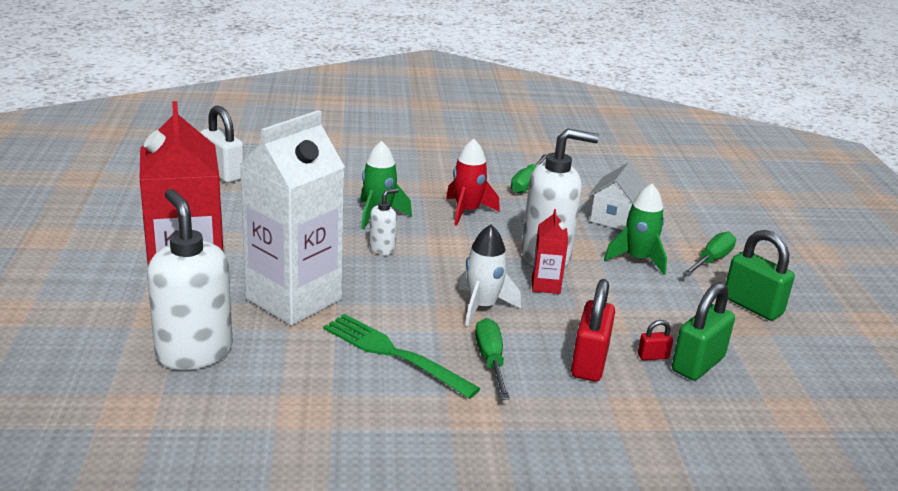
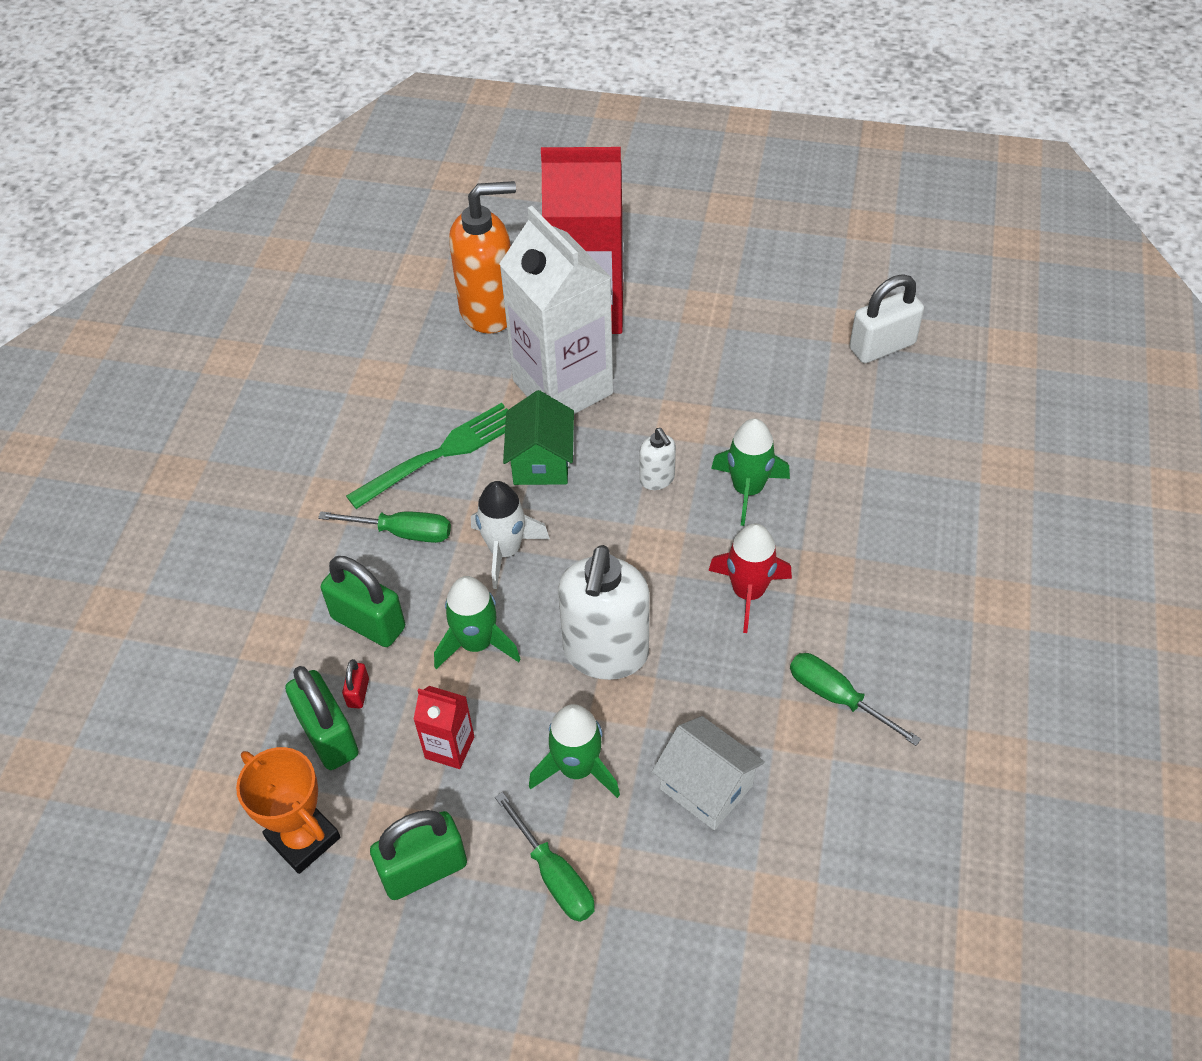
camera: 110 degrees right, 25 degrees up
white soap dispenser [147,189,233,370] -> orange soap dispenser [449,181,516,334]
red carton [532,209,568,294] -> red carton moved to [413,686,474,769]
red padlock [571,279,615,382] -> green padlock [321,556,405,647]
none -> orange trophy [236,747,341,874]
none -> green rocket [434,576,521,669]
none -> green house [503,390,574,485]

